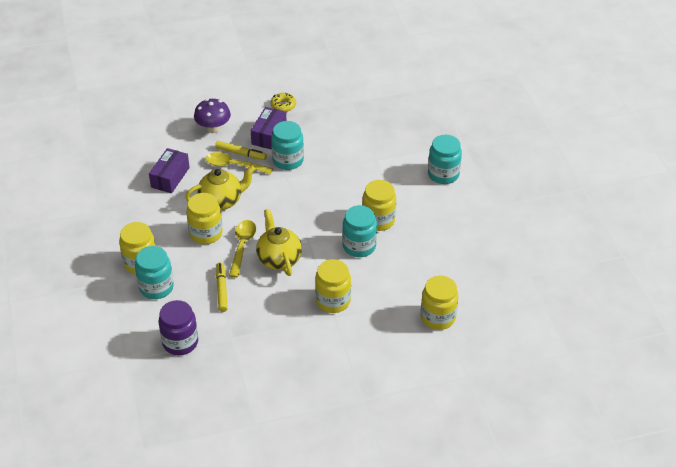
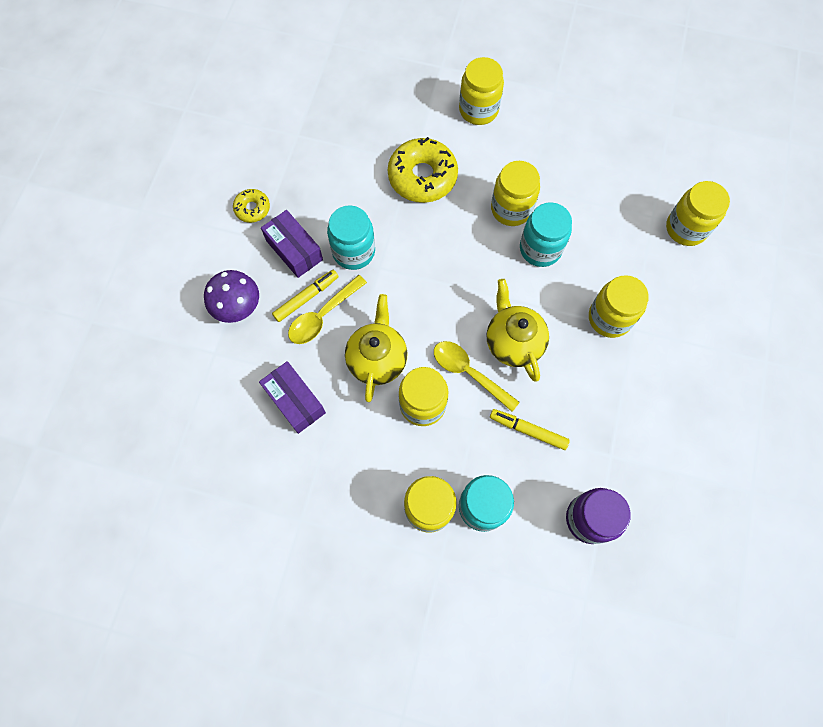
camera: 60 degrees left, 25 degrees up
yellow teapot [256,209,302,276] -> yellow teapot turned 60 degrees clockwise [487,279,549,382]
turquoise jar [428,135,462,184] -> yellow jar [459,57,504,125]
none -> yellow donut [388,137,458,203]

